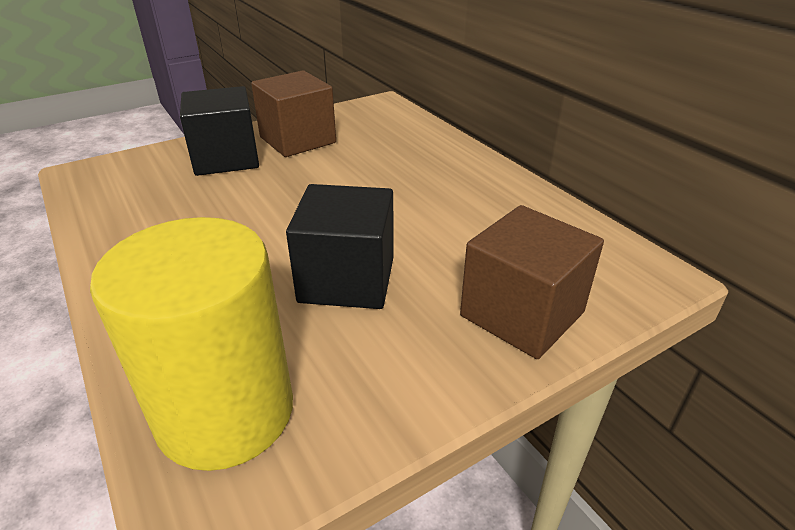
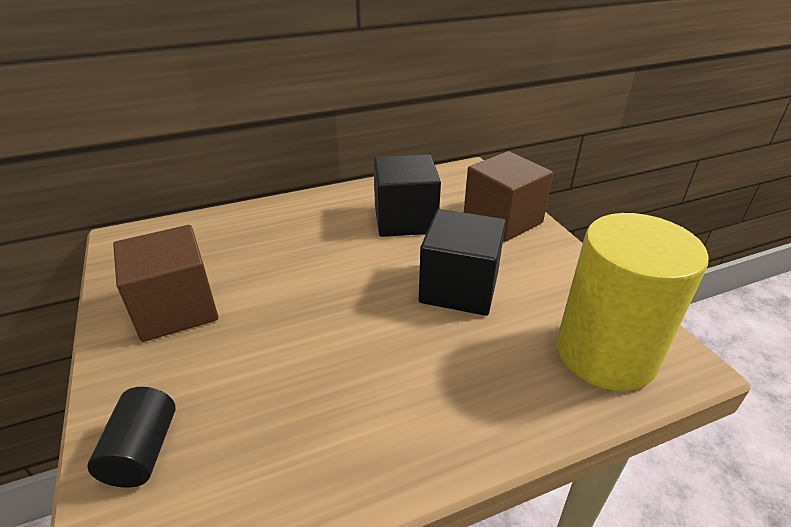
camera: 80 degrees left, 0 degrees up
black cube [180,86,259,176] -> black cube moved to [374,155,441,237]
none -> black cylinder [87,387,176,488]

